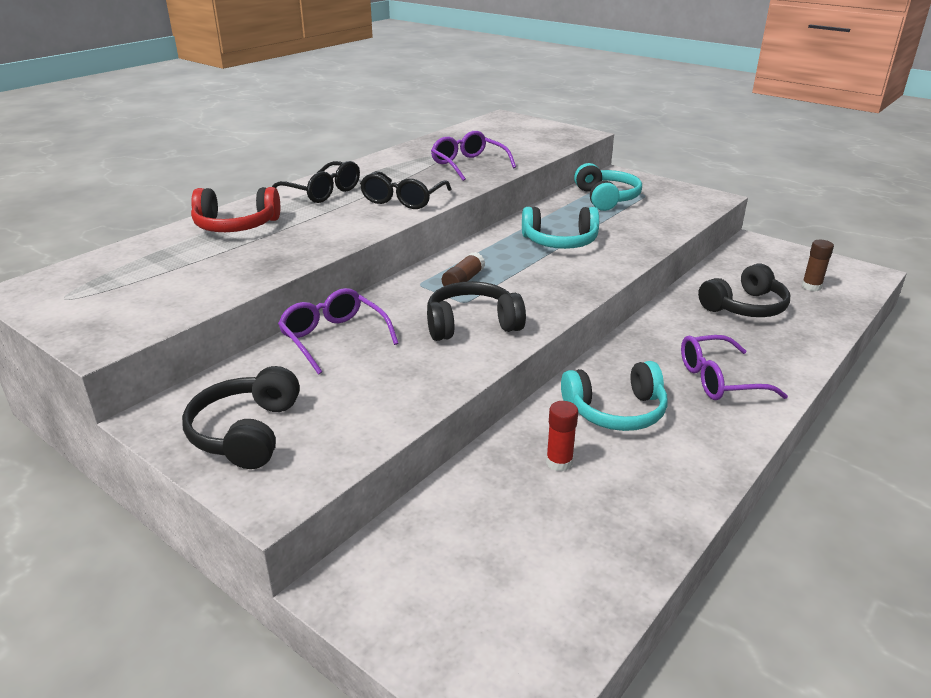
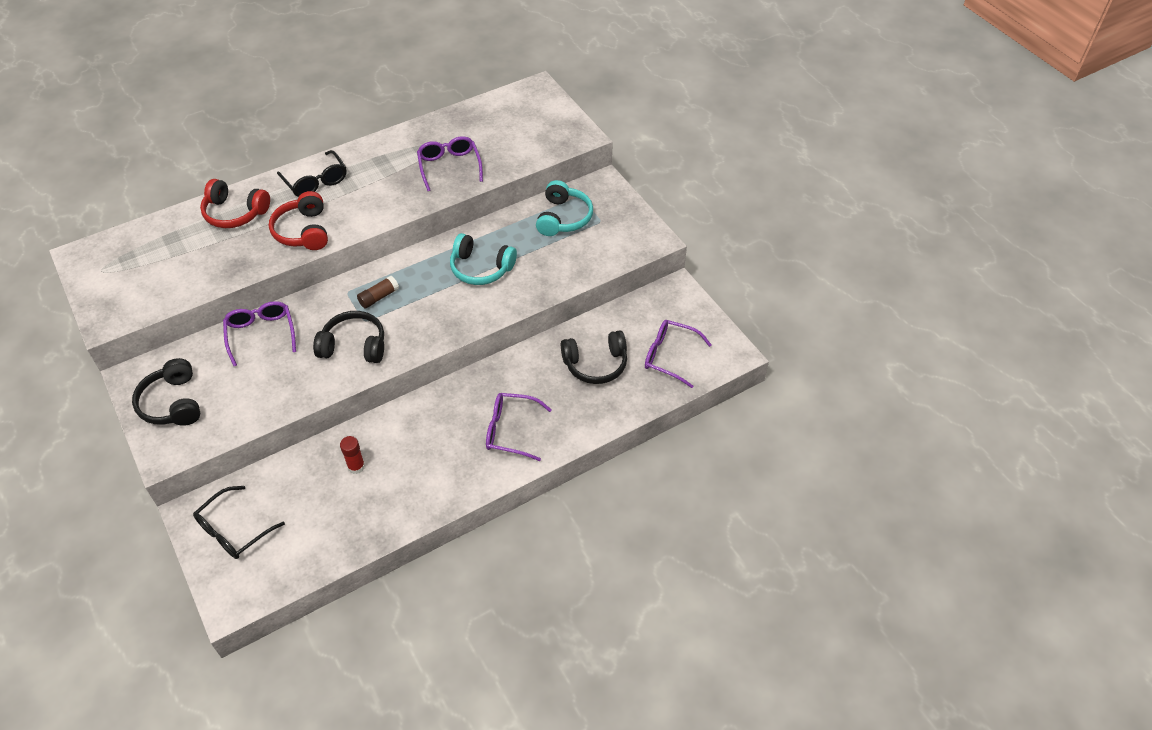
camera: 20 degrees right, 20 degrees up
black headphones [182,366,300,469] -> black headphones turned 45 degrees counterclockwise [132,358,200,426]
black glasses [360,171,452,209] -> black glasses moved to [193,486,285,559]
turquoise headphones [561,361,668,431] -> none
brown glue stick [802,240,834,291] -> purple glasses [645,320,712,388]
none -> red headphones [269,191,328,250]

